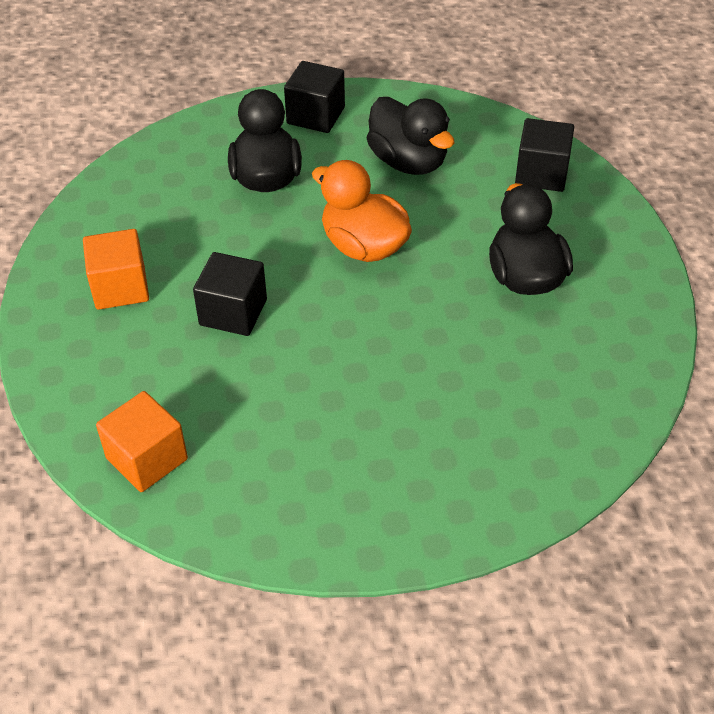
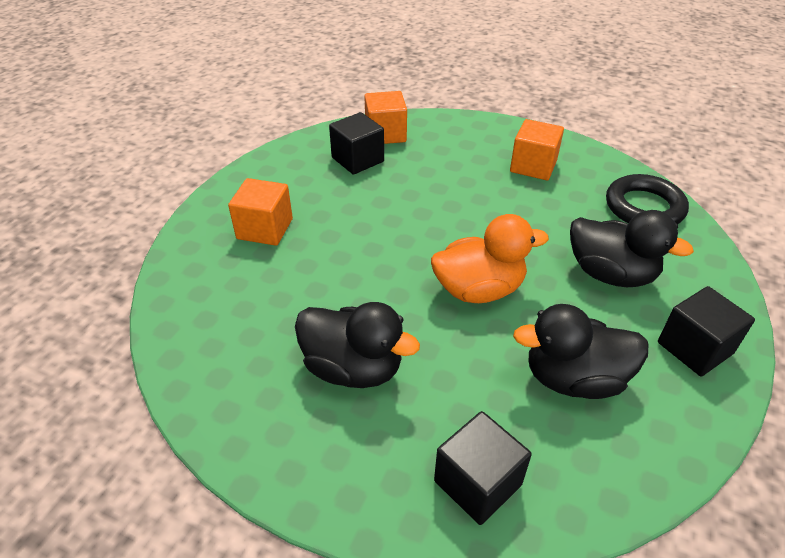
camera: 125 degrees right, 5 degrees down
black cube [193,252,267,336] -> black cube moved to [329,112,384,175]
none -> orange cube [228,178,293,246]
none -> black ring [606,174,689,224]

